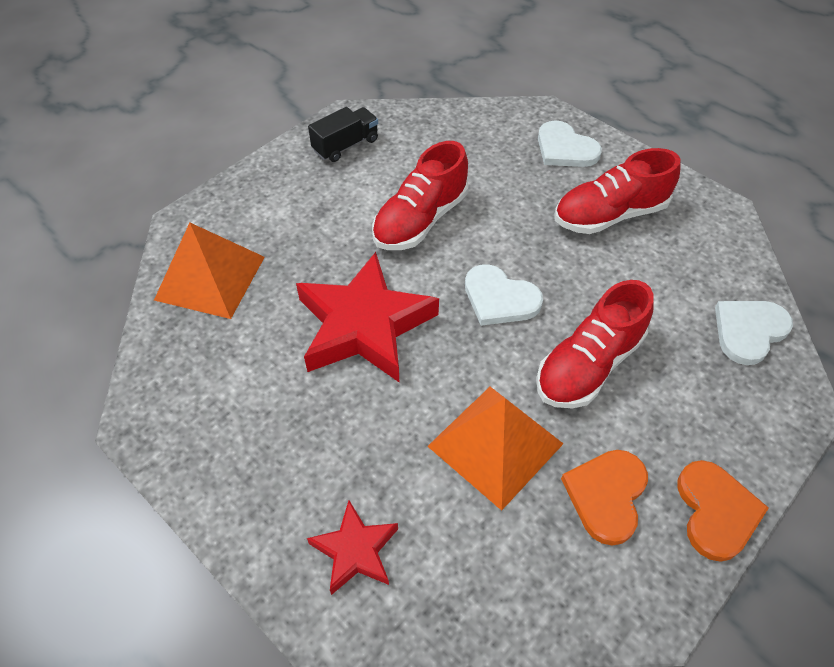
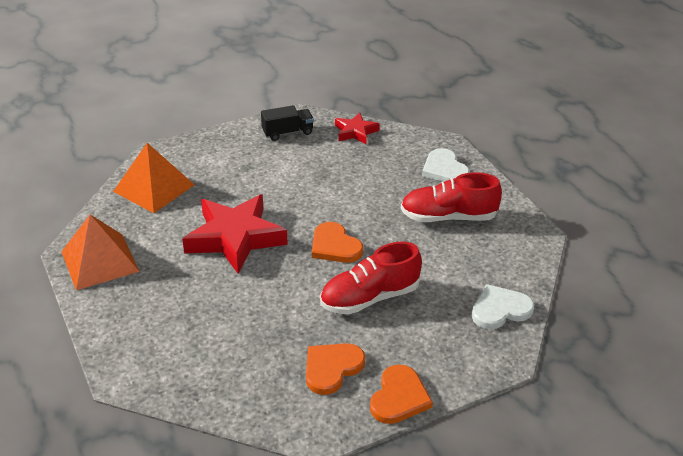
camera: 20 degrees right, 15 degrees down
red star [307,501,398,595] -> red star moved to [335,112,380,144]
red shoe [372,141,468,250] -> none
orange pyramid [427,387,563,511] -> orange pyramid moved to [61,215,140,290]
white heart [465,264,543,326] -> orange heart [312,222,363,263]

